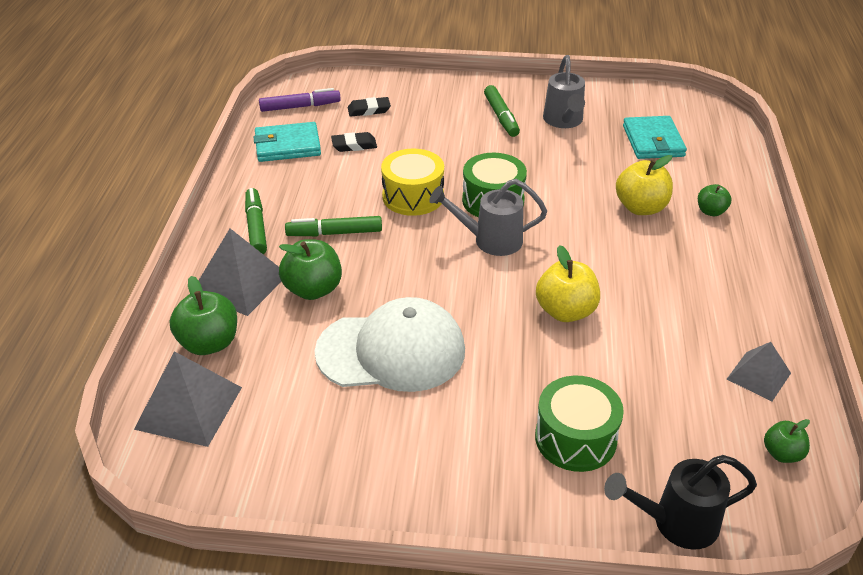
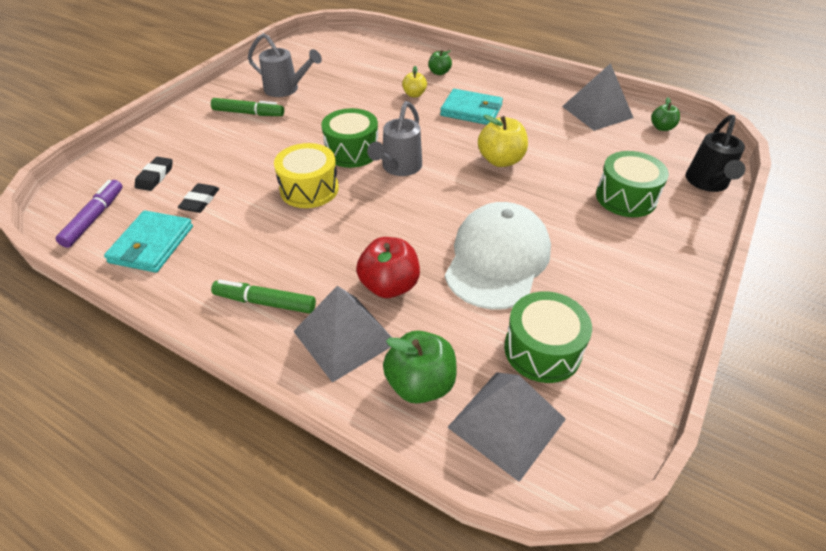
camera: 65 degrees left, 5 degrees up
green apple [279,239,342,300] -> red apple [356,237,420,298]
green marker [285,216,382,236] -> none
yellow apple [616,155,673,215] -> yellow apple [402,66,427,97], size x0.58
turquoise wallet [623,116,687,159] -> turquoise wallet moved to [440,89,503,125]
grey pyramid [727,342,791,401] -> grey pyramid [562,63,633,131], size x1.60
none -> green drum [504,291,592,383]

